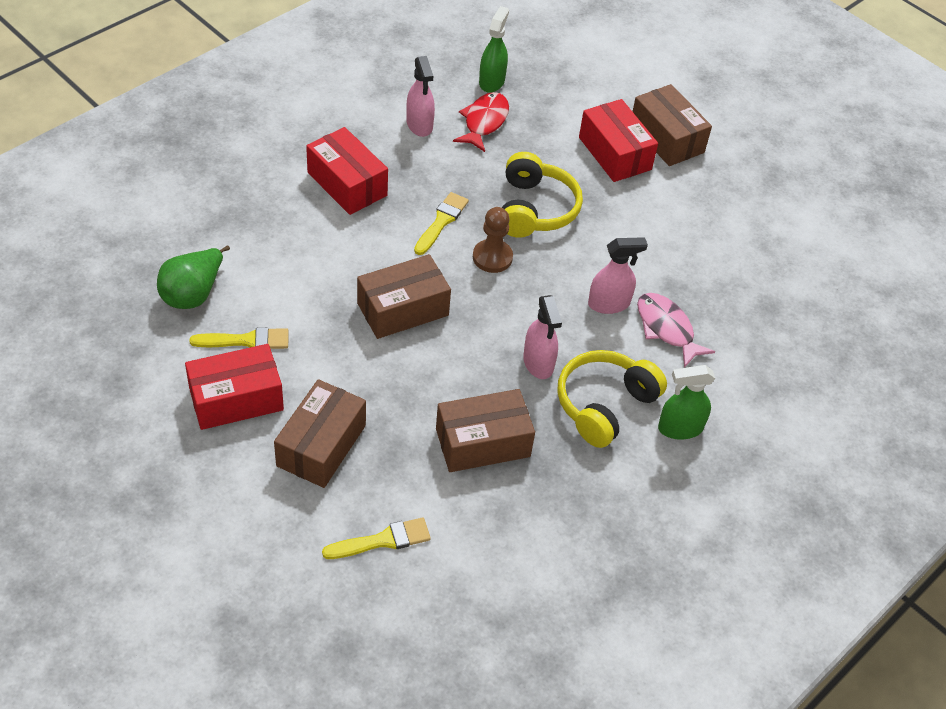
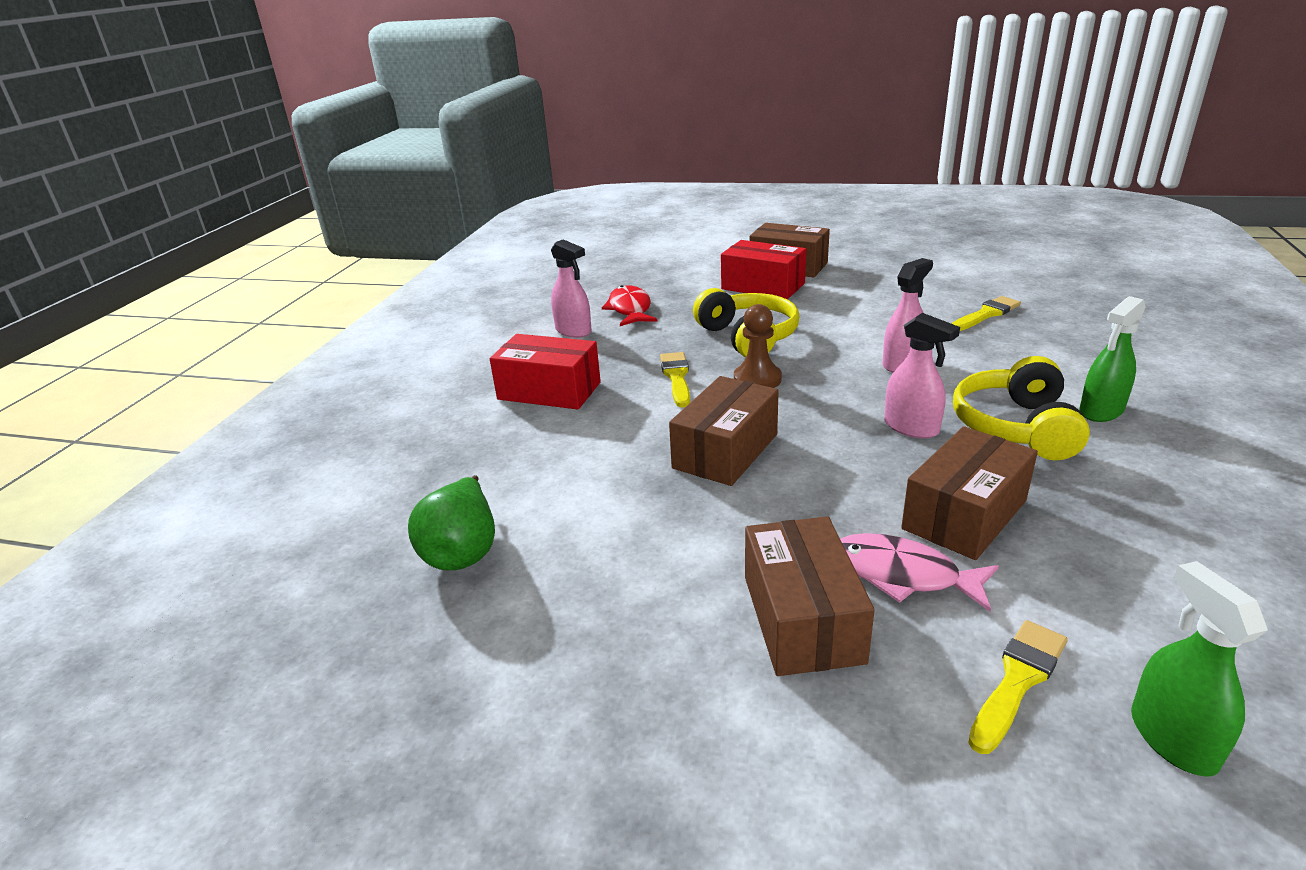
camera: 25 degrees left, 20 degrees down
red box [185,344,284,430] -> none
yellow brush [190,327,289,349] -> yellow brush moved to [951,296,1021,331]
green spray bottle [479,6,509,93] -> green spray bottle moved to [1131,561,1268,777]
pink fish [637,293,715,368] -> pink fish moved to [840,533,999,612]

